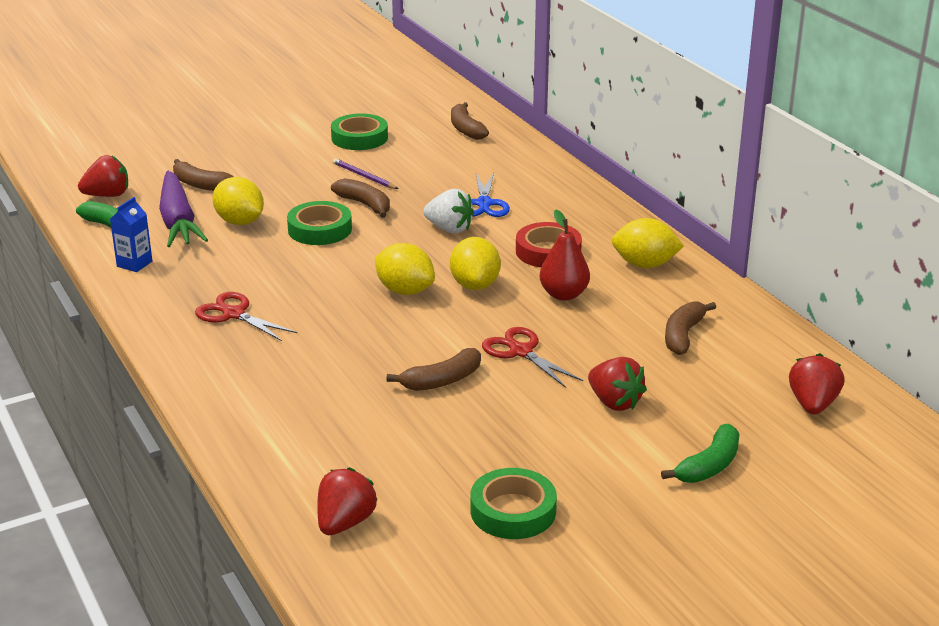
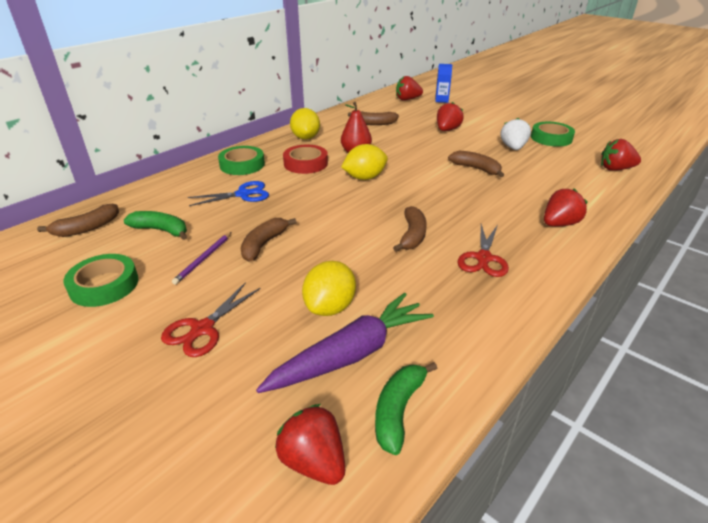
camera: 110 degrees left, 5 degrees up
blue carton [110,197,152,272] -> blue carton moved to [435,64,452,103]
brown banana [173,159,234,191] -> brown banana moved to [393,206,427,252]
green tape [287,201,352,245] -> green tape moved to [218,146,265,175]
yellow lemon [375,243,435,295] -> none
white strawberry [423,189,474,233] -> white strawberry moved to [501,118,531,150]
red scissors [482,327,583,388] -> red scissors moved to [161,282,261,357]
green banana [661,424,740,483] -> green banana moved to [124,211,187,240]
none -> red strawberry [544,188,588,226]

